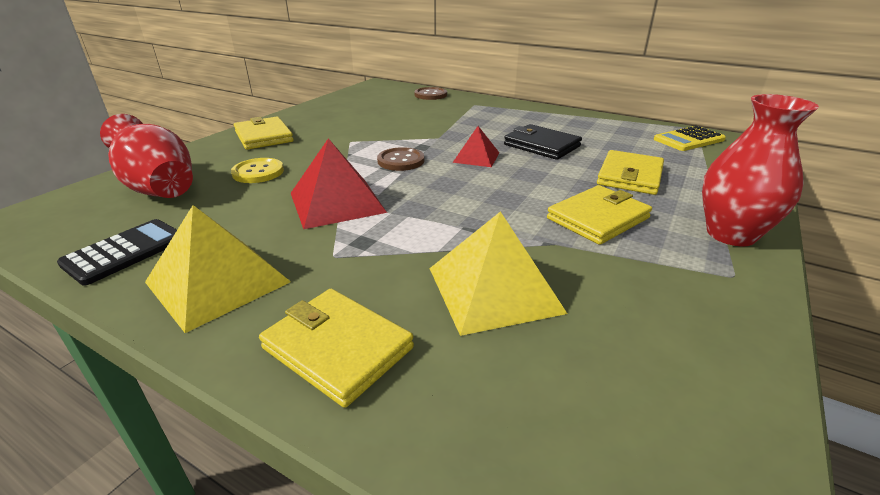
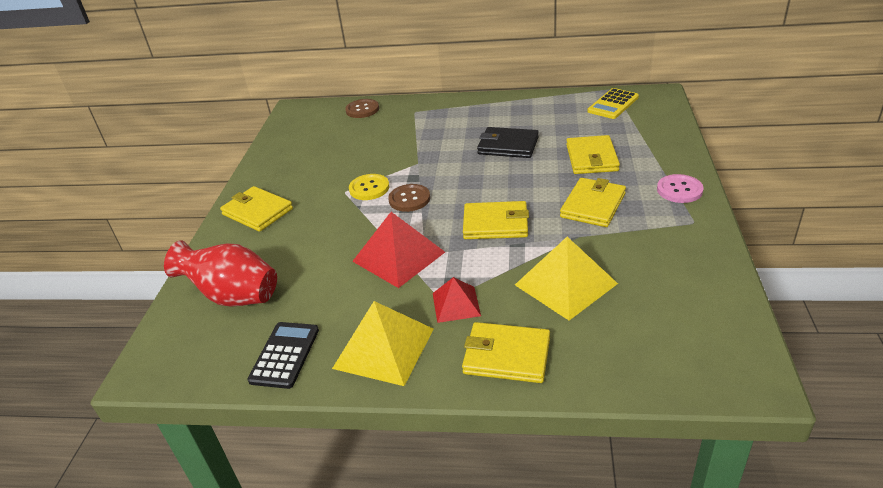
camera: 20 degrees left, 5 degrees up
yellow button [231,158,284,183] -> yellow button moved to [349,174,389,200]
red pyramid [453,126,499,167] -> red pyramid moved to [433,277,481,323]
red vase [702,94,819,246] -> pink button [657,174,703,203]
none -> yellow wallet [463,201,529,239]

